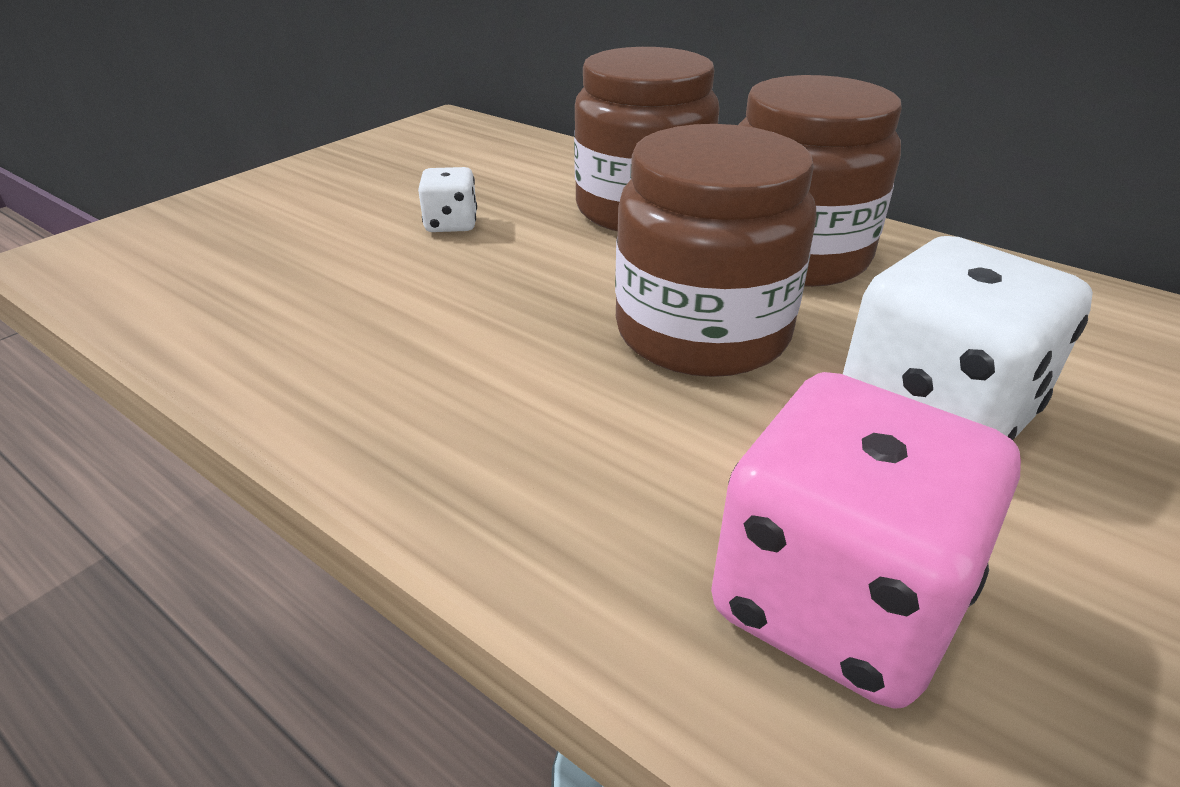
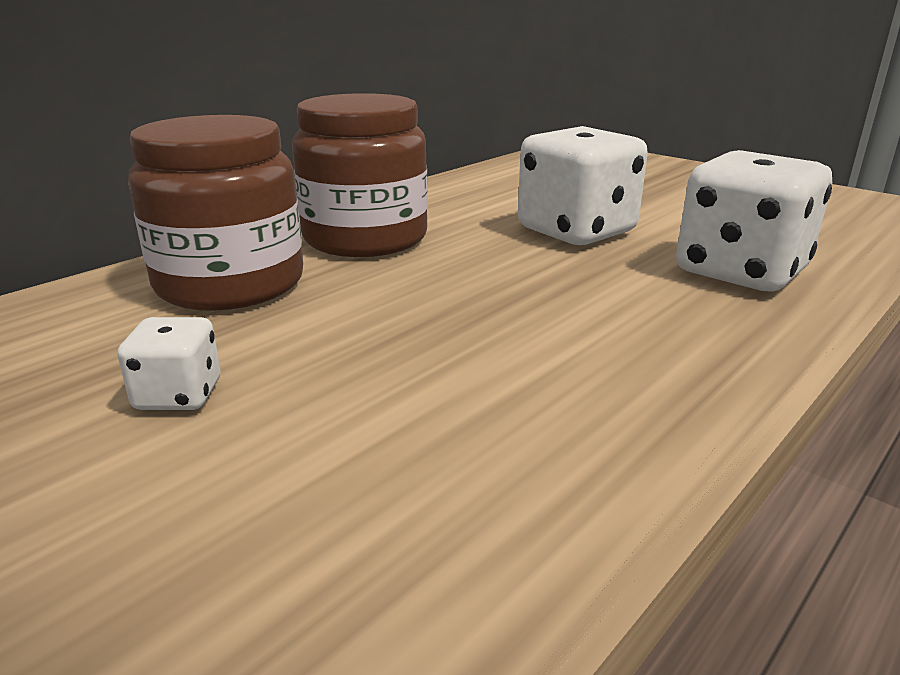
camera: 85 degrees left, 10 degrees down
brown jar [615,124,817,377] -> none
pink dice [711,372,1021,709] -> white dice [676,150,832,291]

